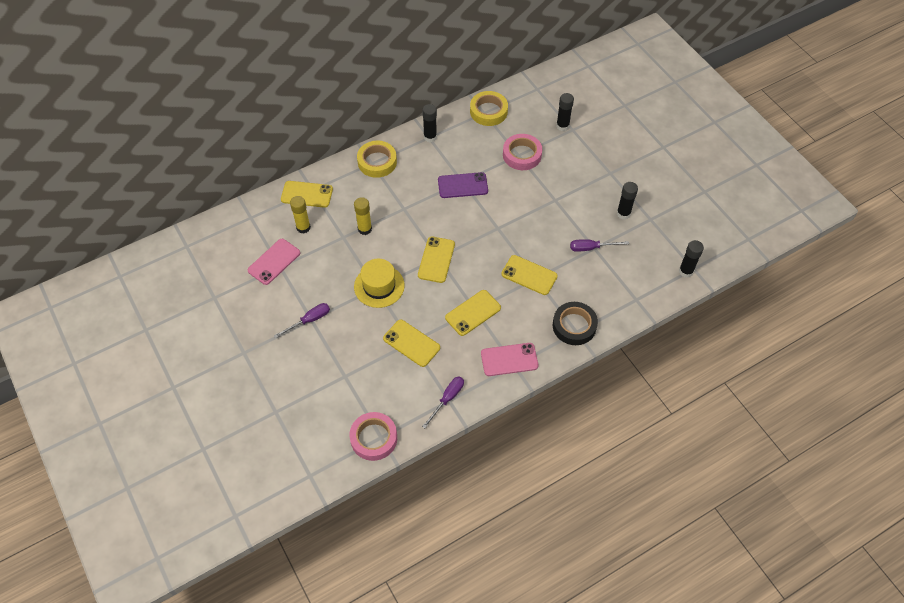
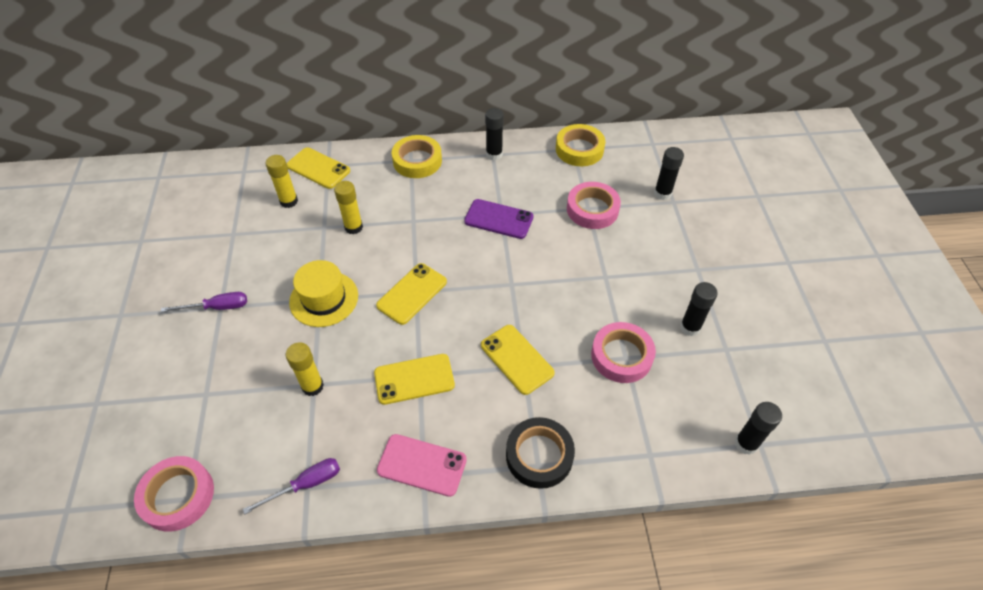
camera: 25 degrees right, 5 degrees down
pink phone [248,239,300,285] -> none
yellow phone [383,319,440,367] -> yellow glue stick [286,342,324,396]
purple screwdriver [570,239,629,252] -> pink tape [591,322,656,383]

